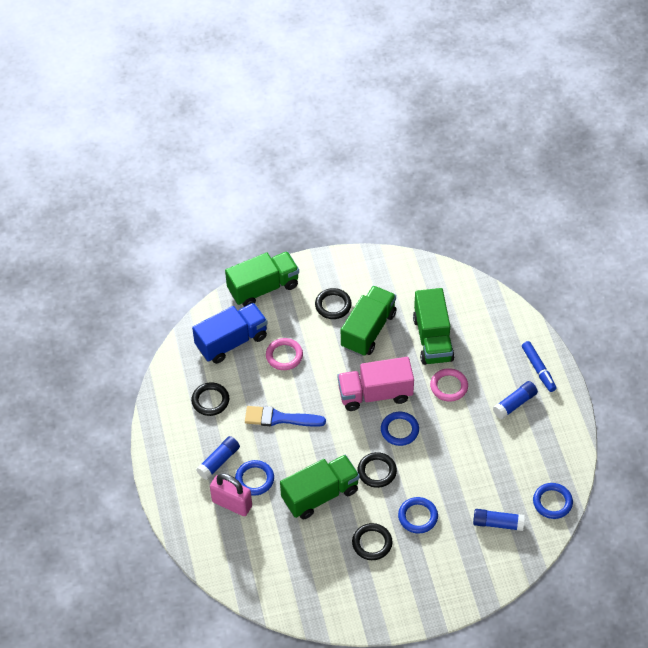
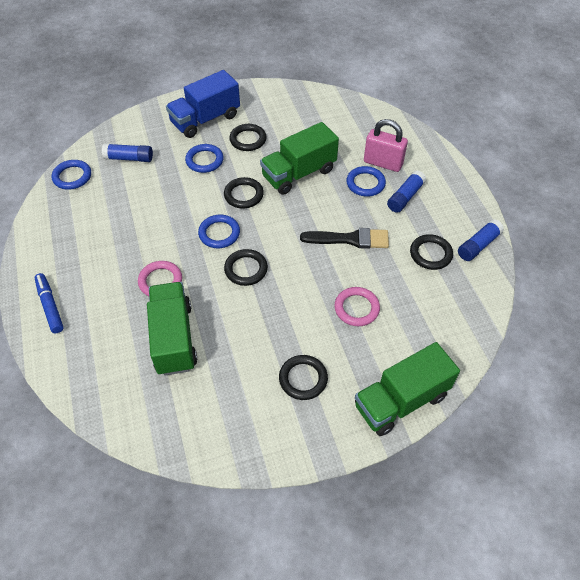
camera: 175 degrees right, 0 degrees up
blue truck [192,303,268,364] -> blue truck moved to [166,70,240,138]
blue brush [245,406,326,427] -> black brush [300,228,389,249]
pink truck [337,357,414,411] -> black ring [224,249,268,286]
green truck [341,286,396,356] -> none
blue glue stick [493,381,538,420] -> blue glue stick moved to [458,219,504,261]

